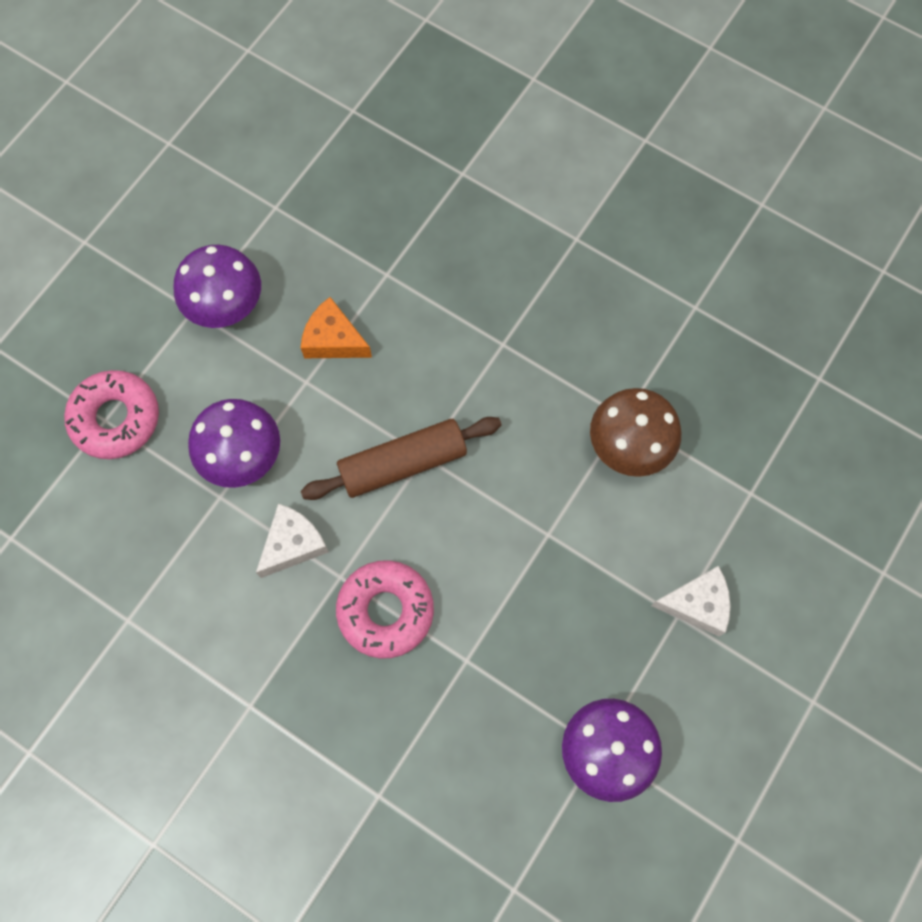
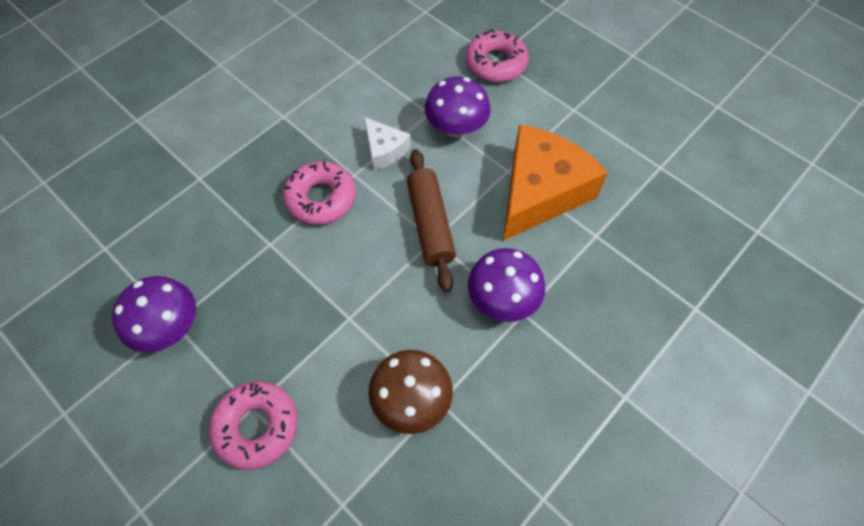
camera: 100 degrees right, 10 degrees down
purple mushroom [174,245,261,328] -> purple mushroom moved to [468,248,545,322]
orange cheese [301,297,372,358] -> orange cheese [503,124,608,241], size x2.04
white cheese [651,566,731,637] -> pink donut [209,381,298,470]

